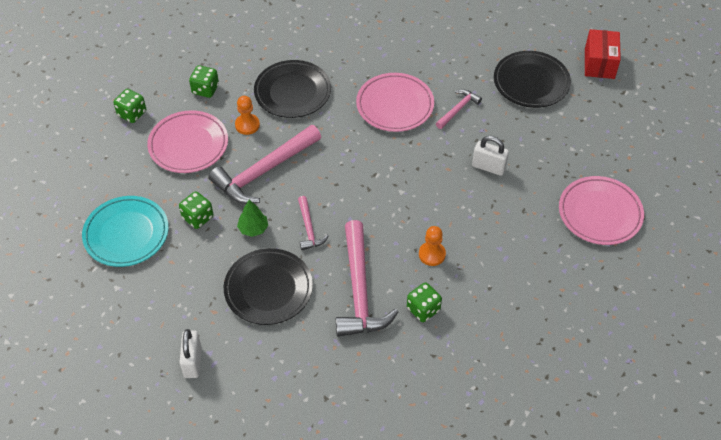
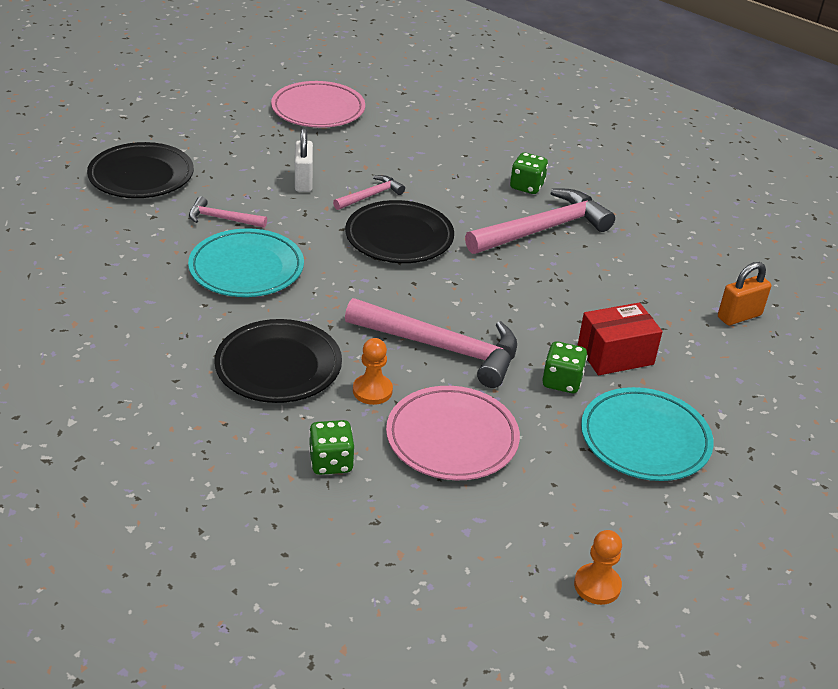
camera: 120 degrees left, 15 degrees down
green dice [114,89,146,123] -> none
white padlock [179,329,202,378] -> orange padlock [718,262,771,325]
black plate [224,248,313,325] -> black plate moved to [345,200,454,263]
green tree [237,200,268,237] -> none
pink hammer [298,196,329,250] -> pink hammer moved to [333,175,405,210]
pink plate [356,73,434,132] -> turquoise plate [188,229,304,297]
orange pawn [419,226,446,266] -> orange pawn moved to [574,530,622,605]
red box [585,29,621,79] -> red box moved to [577,303,663,375]

